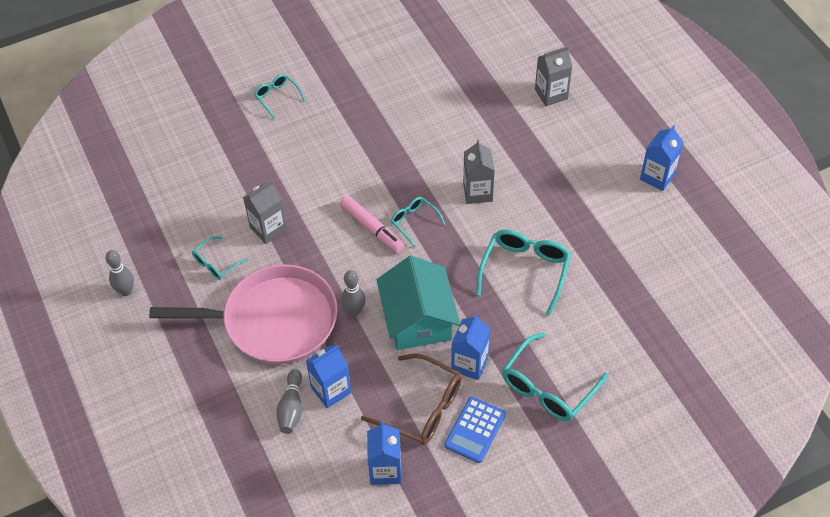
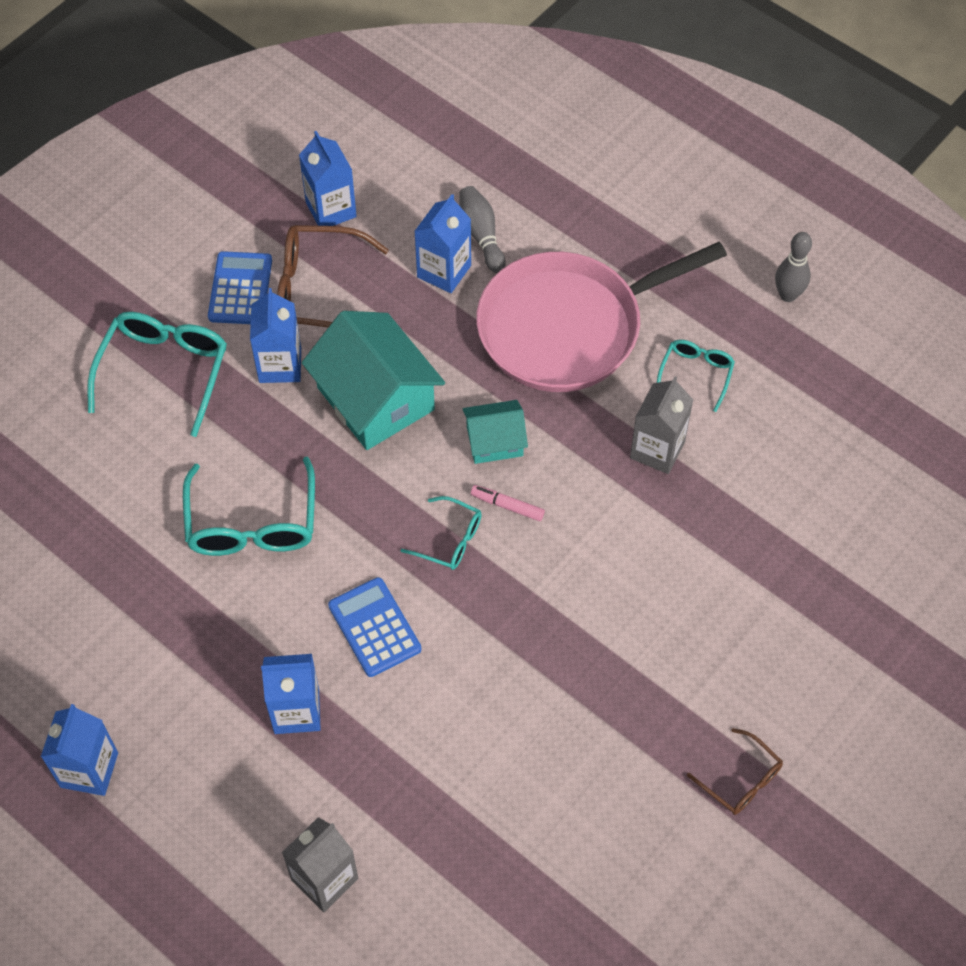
camera: 155 degrees right, 5 degrees up
turquoise glasses [254,74,306,119] -> none
pink marker [340,195,404,253] -> pink marker [471,485,545,521], size x0.57
grey bowling pin [341,270,366,316] -> none
grey carton [463,140,495,204] -> blue calculator [328,577,421,677]
none -> blue carton [261,654,321,734]
none -> turquoise house [463,400,528,464]
none -> brown glasses [687,728,783,815]

